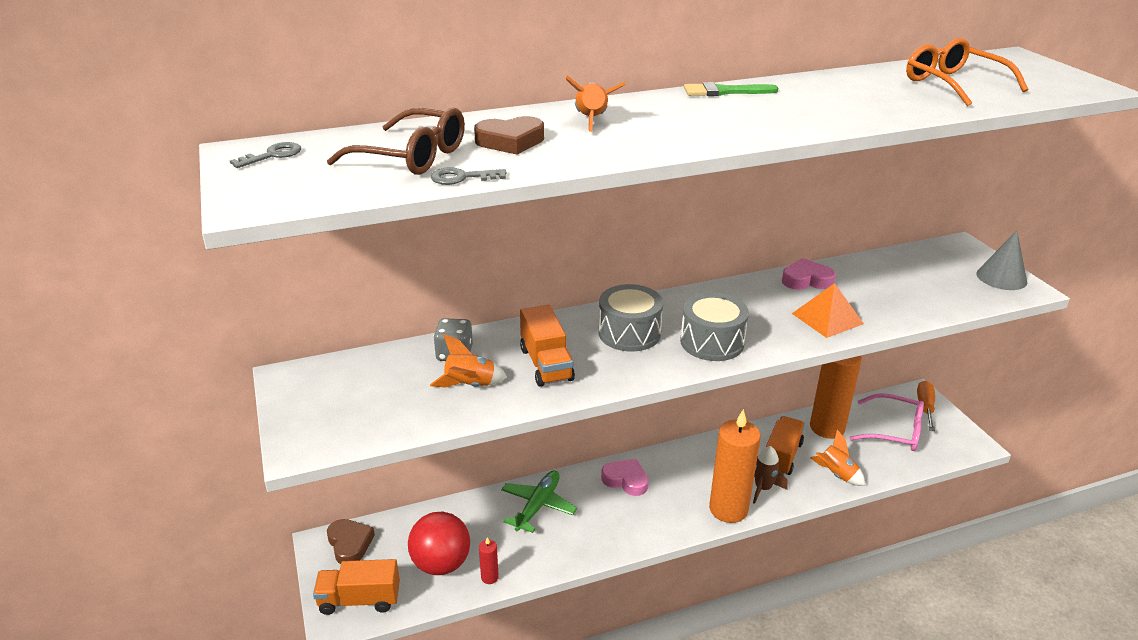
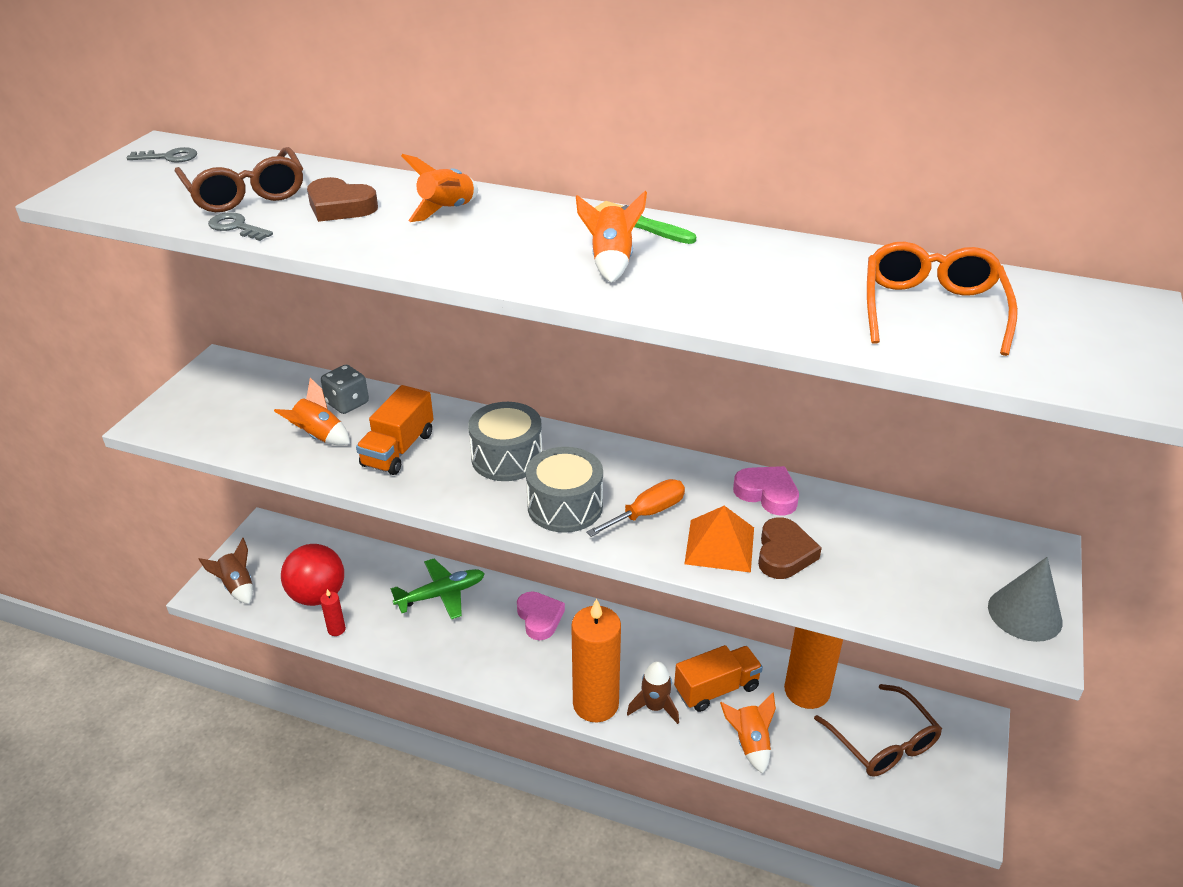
camera: 40 degrees right, 5 degrees up
orange truck [313,559,400,615] -> brown rocket [198,538,253,604]
brown heart [327,519,375,564] -> brown heart moved to [758,517,822,579]
pink glasses [850,393,924,451] -> brown glasses [814,684,942,777]
orange screwdriver [917,381,935,431] -> orange screwdriver moved to [586,479,685,537]
none -> orange rocket [576,191,647,283]

